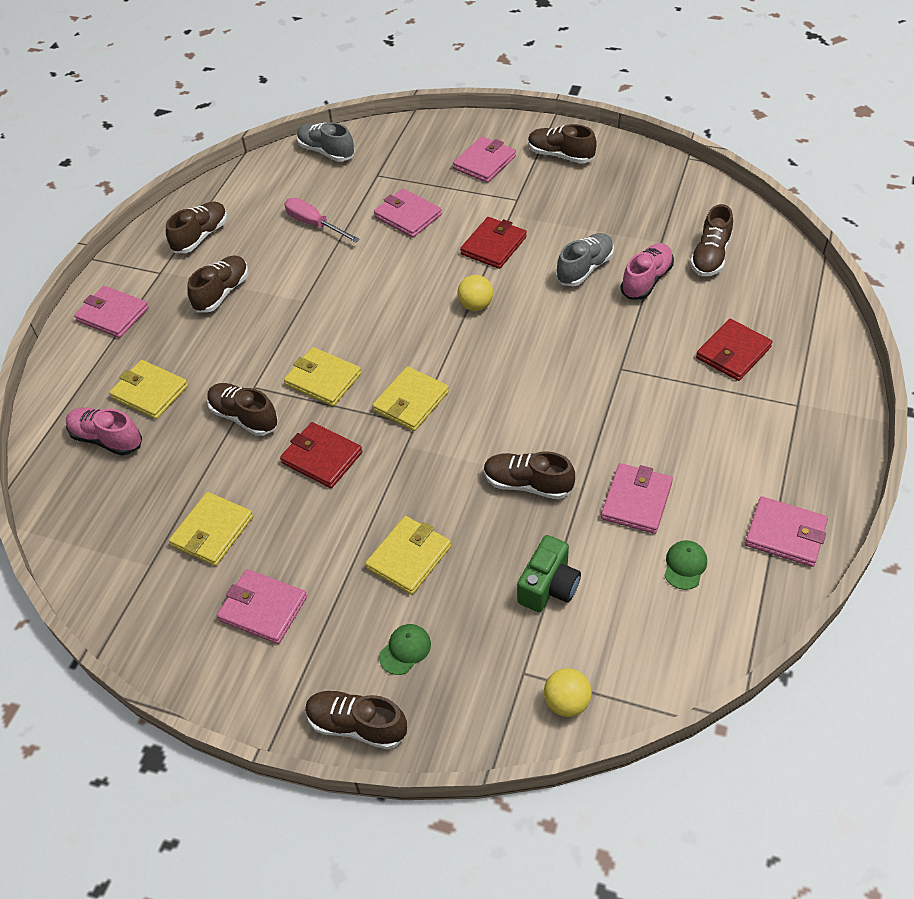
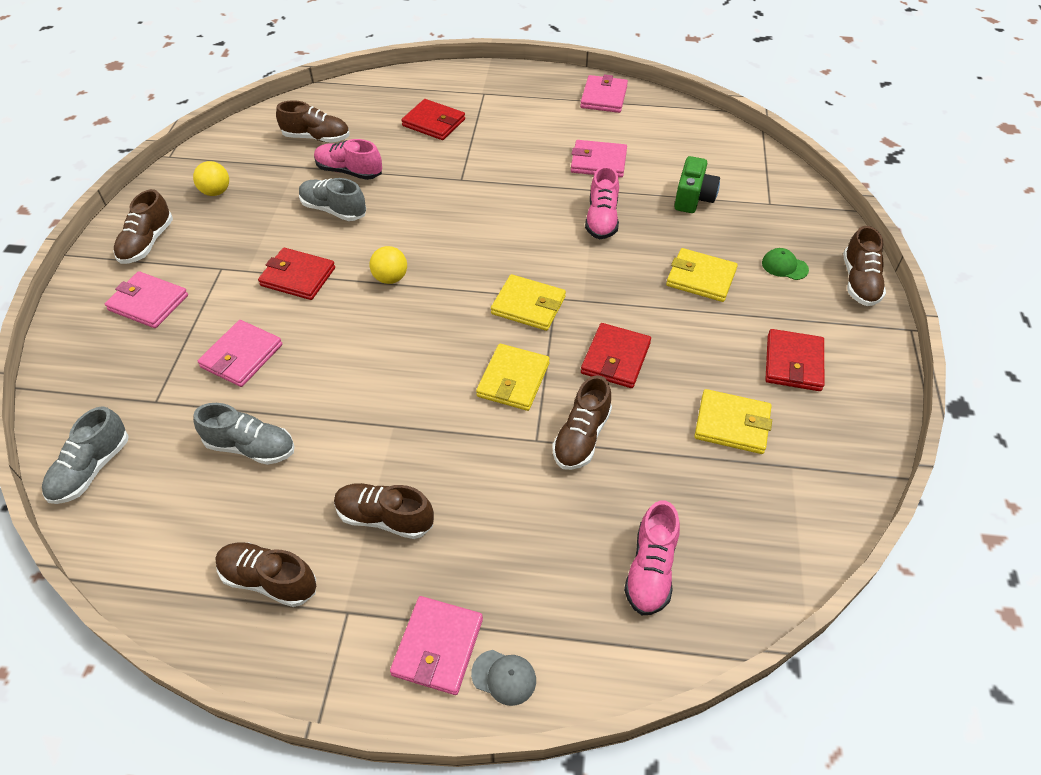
camera: 105 degrees left, 0 degrees up
yellow wallet [109,360,188,419] -> none
pink wallet [217,569,307,644] -> red wallet [765,329,824,391]
pink screwdriver [284,198,360,242] -> grey shoe [193,403,295,465]
brown shoe [484,451,575,499] -> pink shoe [585,166,619,239]
green camera [517,535,581,612] -> green camera turned 90 degrees clockwise [674,156,720,213]
yellow ball [544,668,592,717] -> yellow ball moved to [193,161,229,196]
green cap [664,540,707,590] -> none
none -> grey cap [471,650,536,706]

